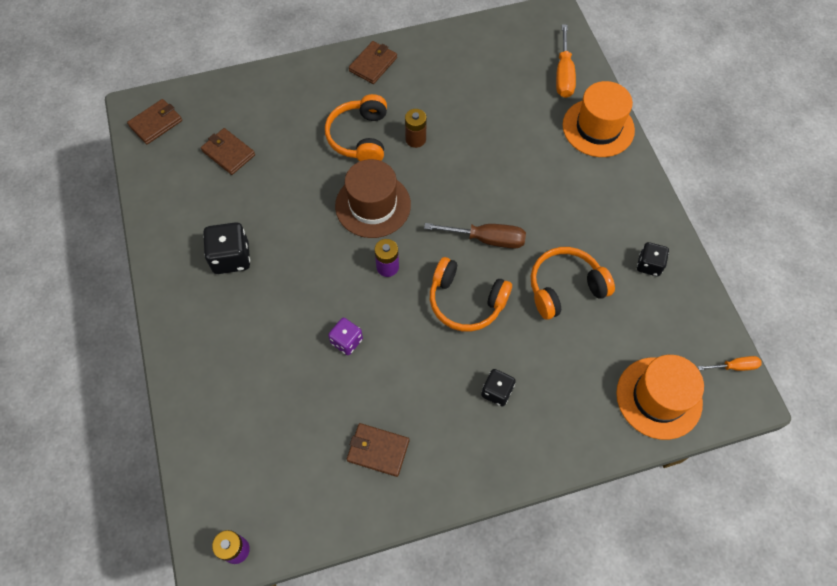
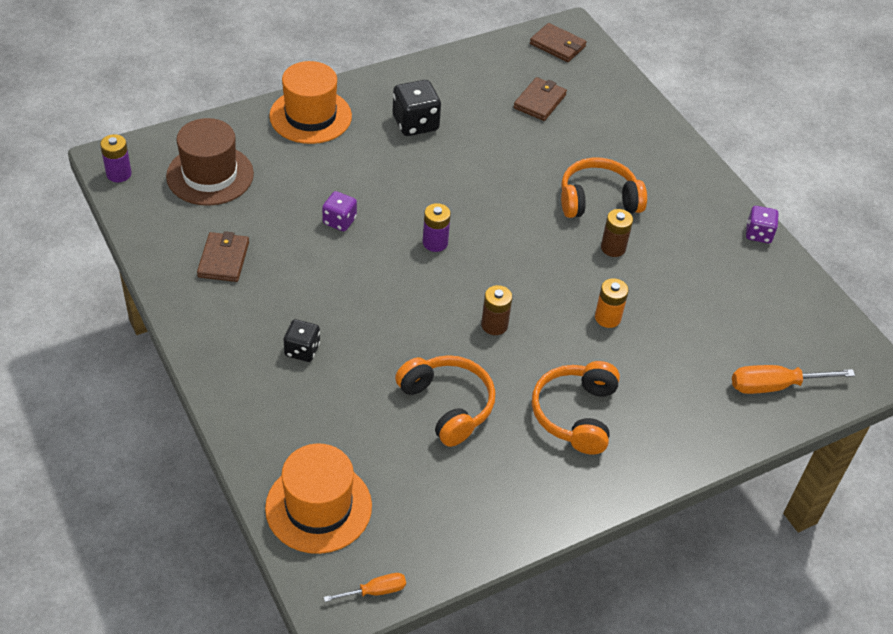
camera: 75 degrees right, 15 degrees down
brown hat [335,159,411,238] -> brown hat moved to [166,118,254,206]
brown wallet [349,41,397,84] -> none
brown screwdriver [424,223,526,249] -> brown battery [481,285,512,335]
orange headphones [430,257,512,332] -> orange headphones moved to [532,361,620,454]
orange hat [563,81,635,157] -> orange hat moved to [269,61,352,144]
black dice [637,242,669,276] -> none
orange screwdriver [698,356,762,371] -> orange screwdriver turned 90 degrees counterclockwise [324,573,406,602]
none -> orange battery [595,278,629,328]
none -> purple dice [746,206,779,243]

